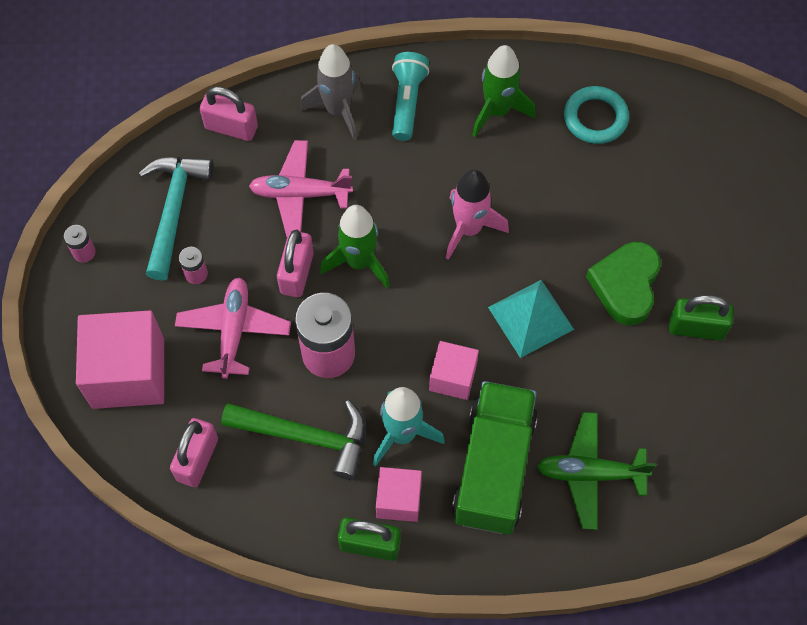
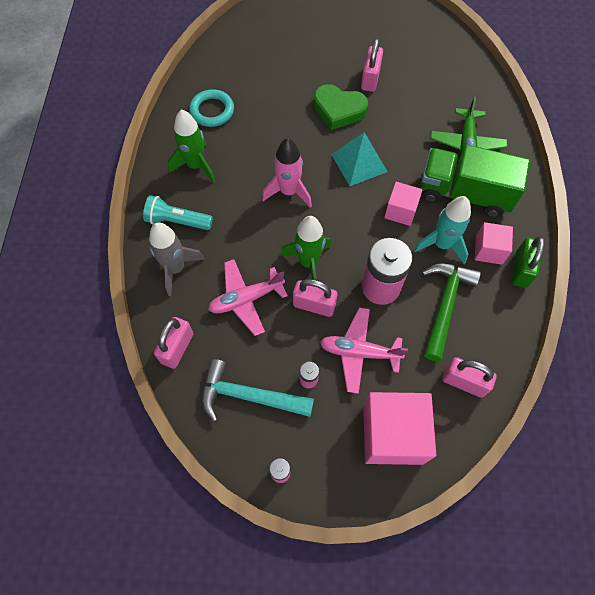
camera: 85 degrees left, 0 degrees up
pink plane [249,140,353,237] -> pink plane turned 60 degrees clockwise [208,259,288,336]
green padlock [669,295,733,340] -> pink padlock [361,38,383,92]

